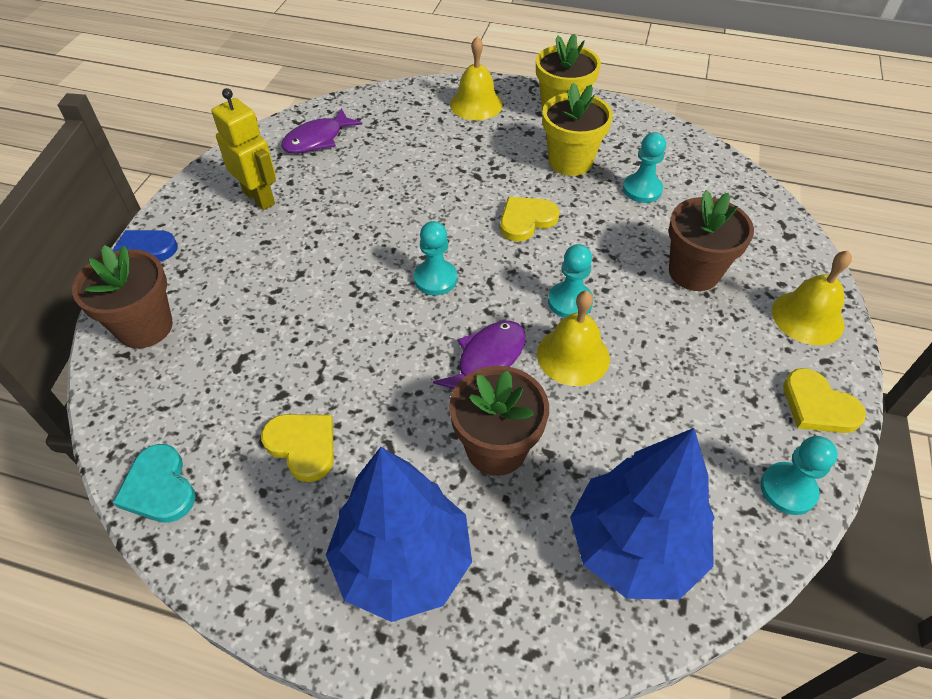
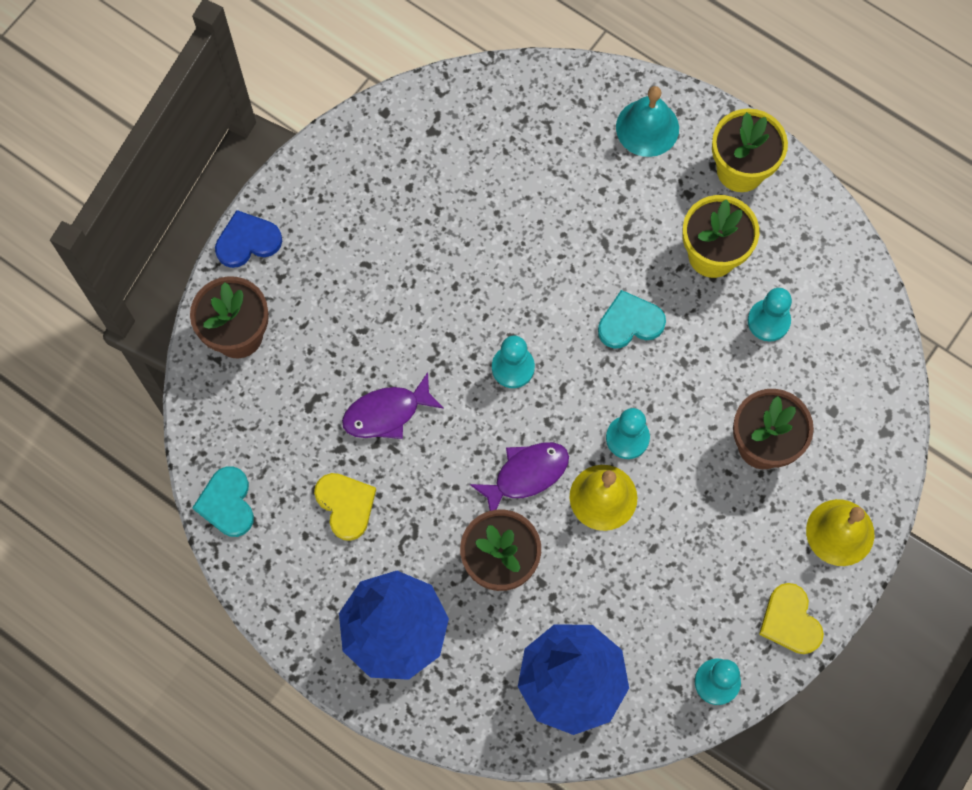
camera: 20 degrees right, 20 degrees up
yellow robot [211,88,276,210] -> none
purple fish [281,108,363,153] -> purple fish moved to [342,372,444,439]
yellow bell [450,36,503,120] -> turquoise bell [616,86,679,157]
yellow heart [500,197,559,241] -> turquoise heart [598,290,666,348]

